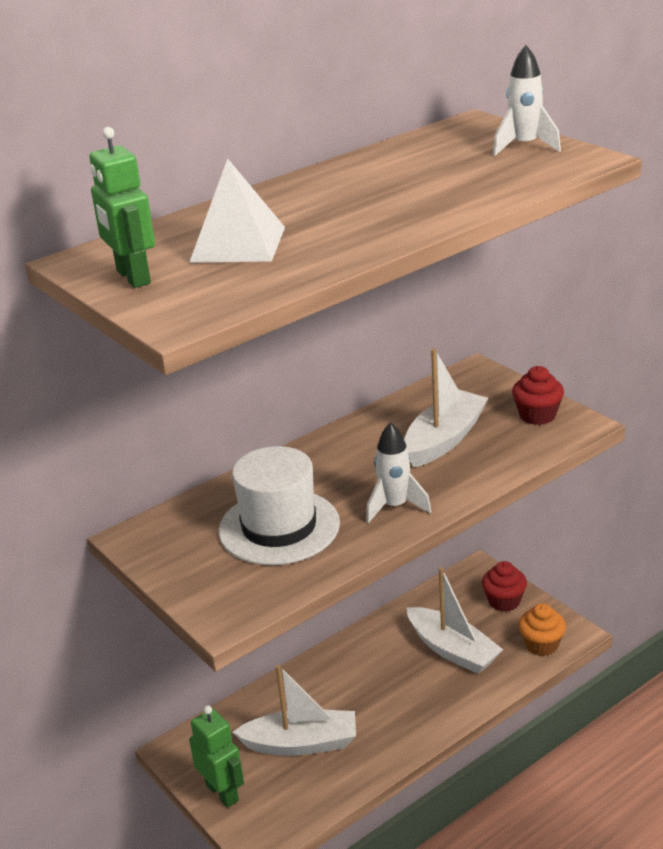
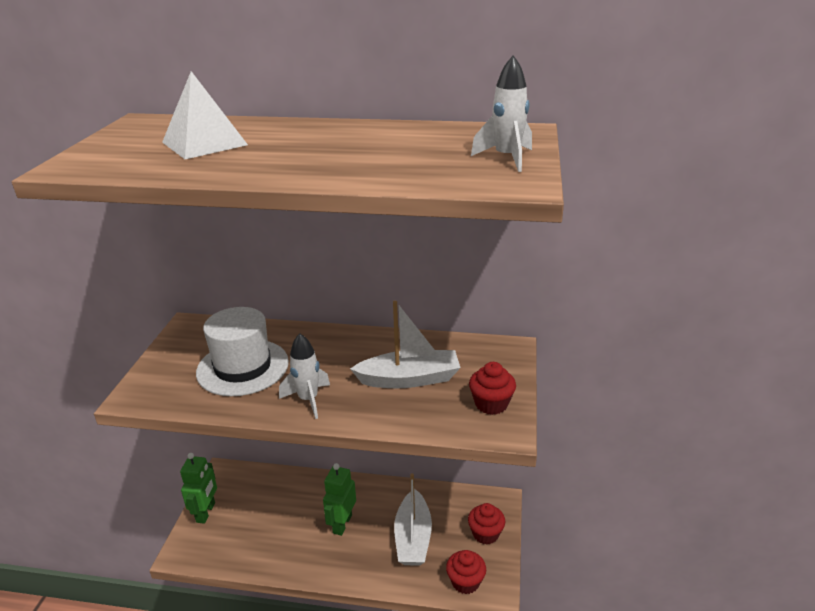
camera: 45 degrees right, 0 degrees up
green robot [89,127,155,288] -> green robot moved to [323,463,356,536]
white boat [233,665,356,756] -> none
orange cupcake [519,603,566,656] -> red cupcake [446,550,486,594]

